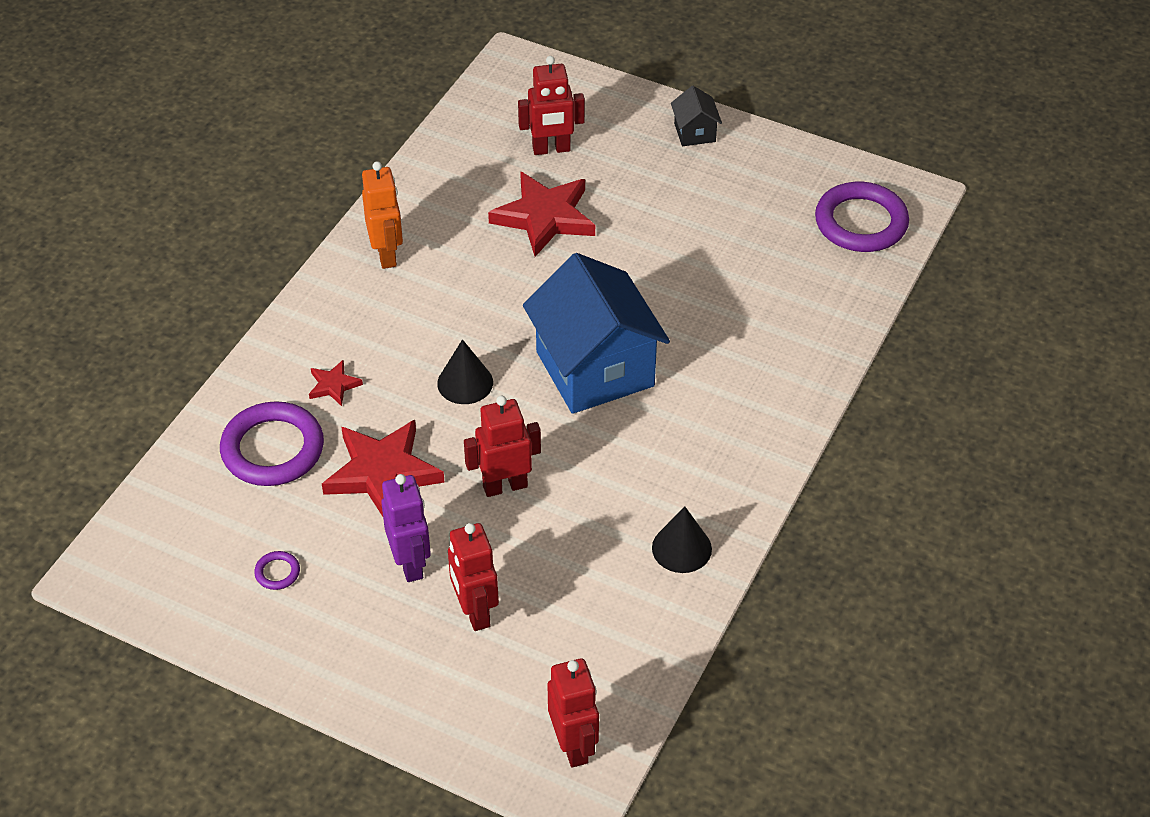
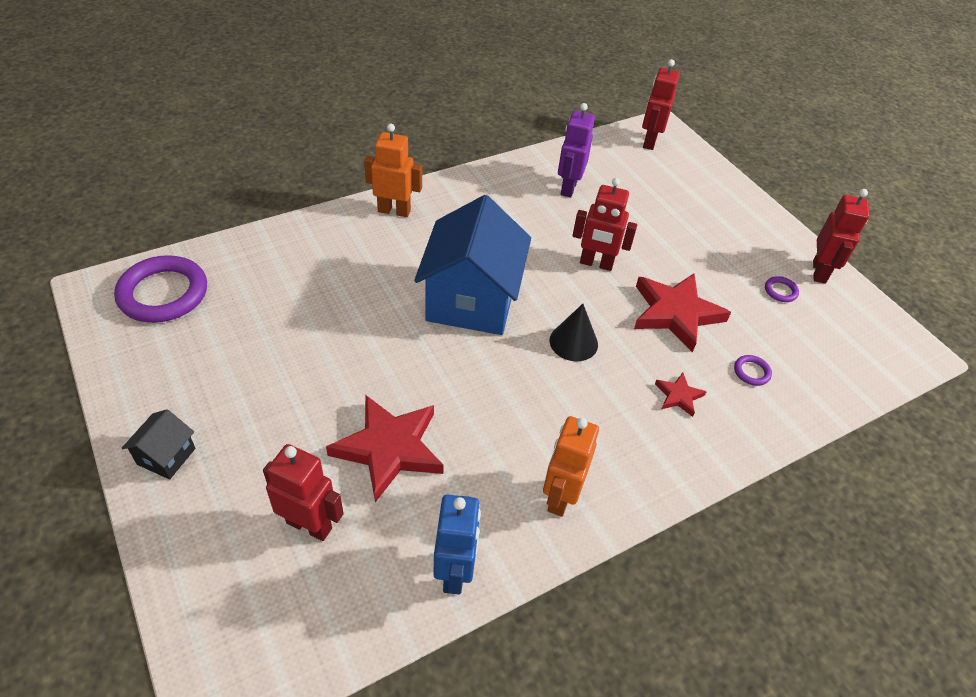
camera: 150 degrees left, 0 degrees up
purple ring [220,401,324,486] -> purple ring [734,355,772,386], size x0.42
purple robot [381,474,431,582] -> purple robot moved to [558,103,595,197]
red robot [448,523,499,631] -> red robot moved to [813,189,870,284]
black cone [652,506,712,573] -> none
none -> orange robot [364,124,422,217]
none -> blue robot [433,494,481,595]

